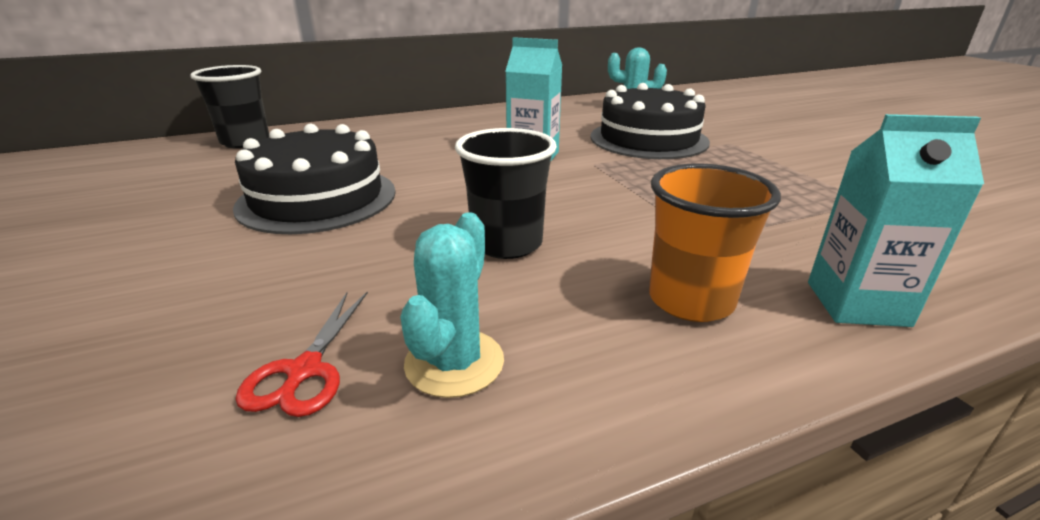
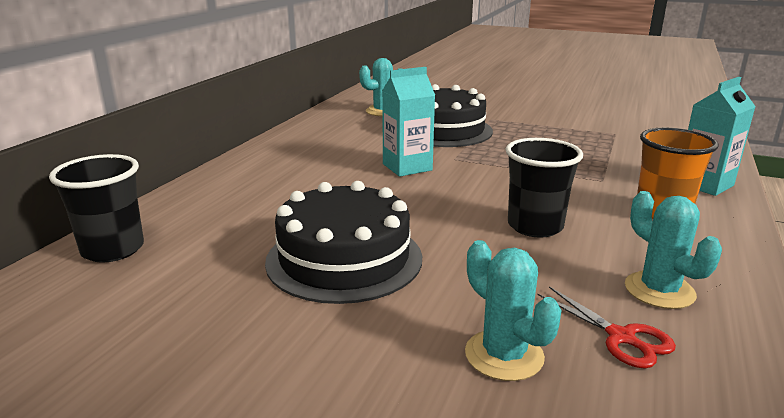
camera: 45 degrees left, 5 degrees down
none -> turquoise cactus [465,240,562,381]

